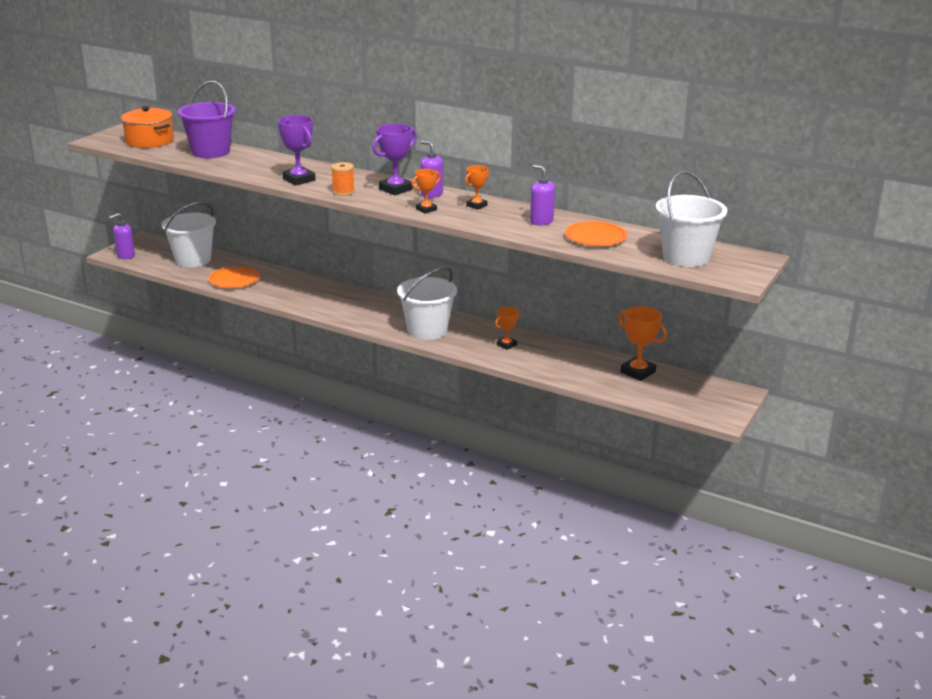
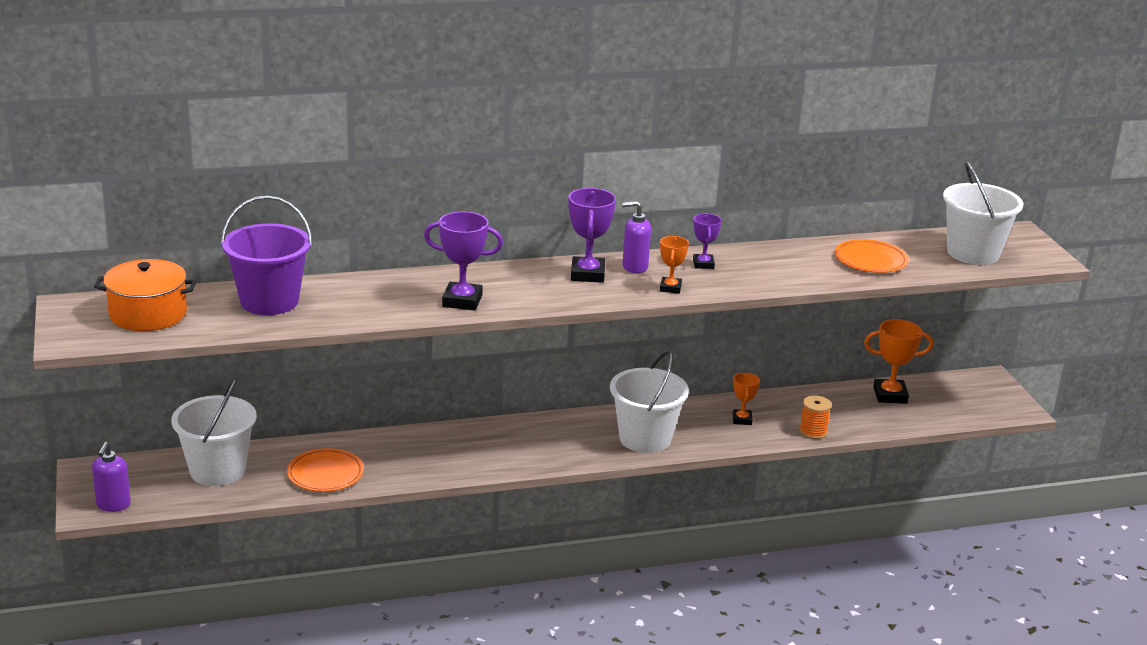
camera: 45 degrees left, 0 degrees up
orange spool [331,162,355,196] -> orange spool moved to [799,396,832,439]
orange trophy [465,165,489,210] -> purple trophy [693,214,722,269]
purple soap dispenser [530,165,555,225] -> none

